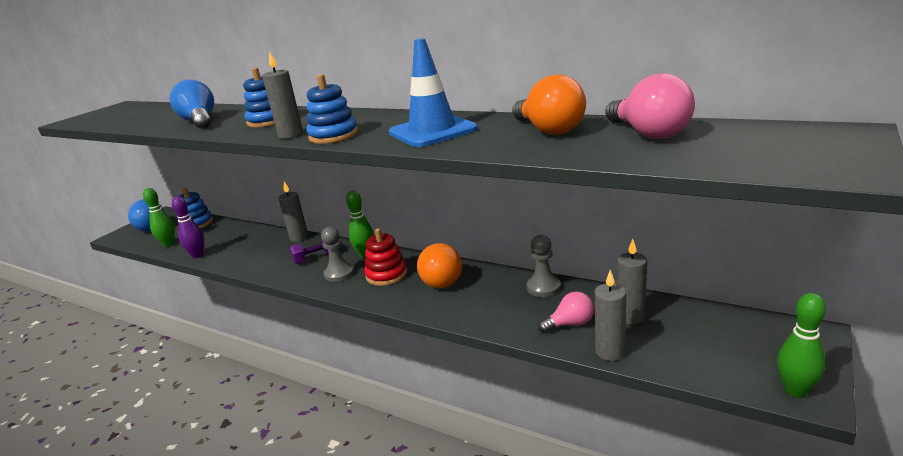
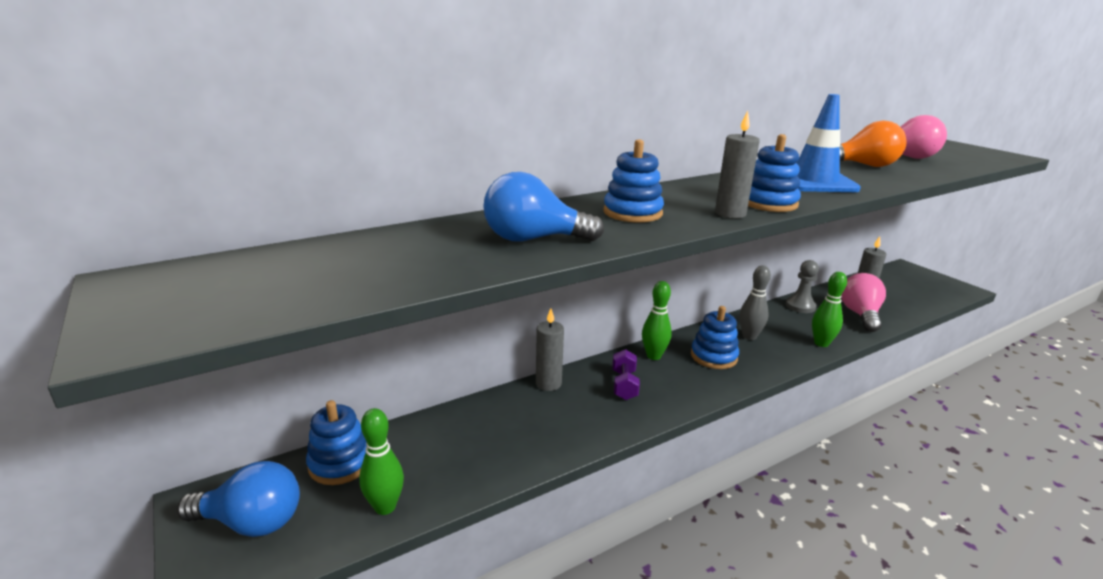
camera: 65 degrees left, 0 degrees up
purple bowling pin [172,196,204,258] -> none
grey pawn [321,227,354,282] -> none
red stacking toy [364,228,407,286] -> blue stacking toy [691,306,739,369]
orange light bulb [417,243,462,288] -> grey bowling pin [740,265,771,340]
pink light bulb [538,291,594,333] -> pink light bulb [841,273,886,332], size x1.55
grey candle [594,270,626,361] -> none
green bowling pin [777,293,826,398] -> green bowling pin moved to [812,272,847,347]

